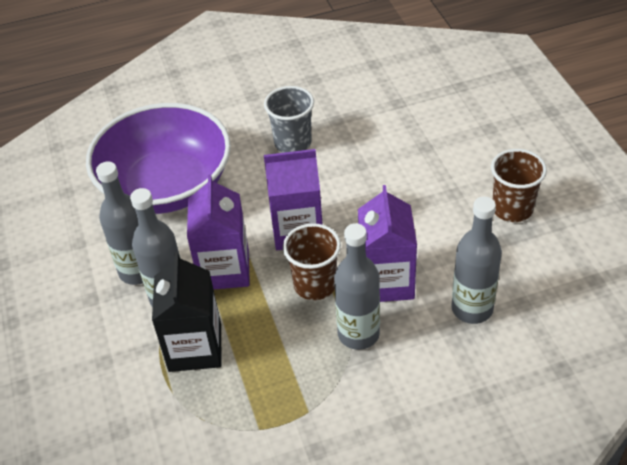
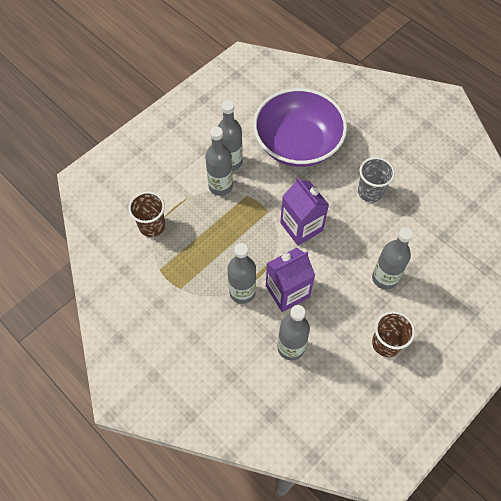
camera: 60 degrees right, 15 degrees up
black carton [152,252,221,372] -> none
purple carton [187,174,250,290] -> none
brown cup [283,223,341,300] -> brown cup moved to [128,191,165,237]
none -> grey bottle [372,227,413,290]

